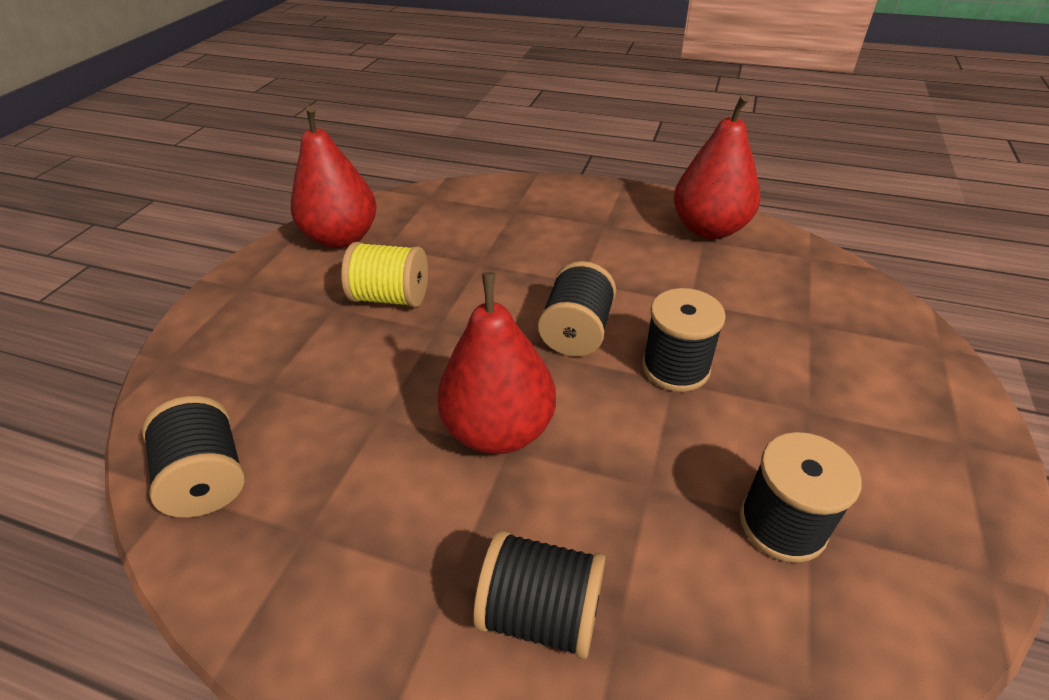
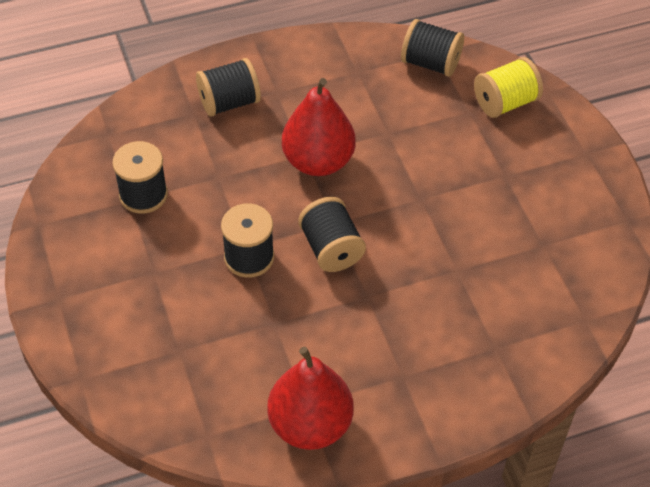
camera: 140 degrees right, 10 degrees up
red pear [291,106,376,248] -> none
yellow spool [341,242,428,308] -> yellow spool moved to [474,57,543,118]

